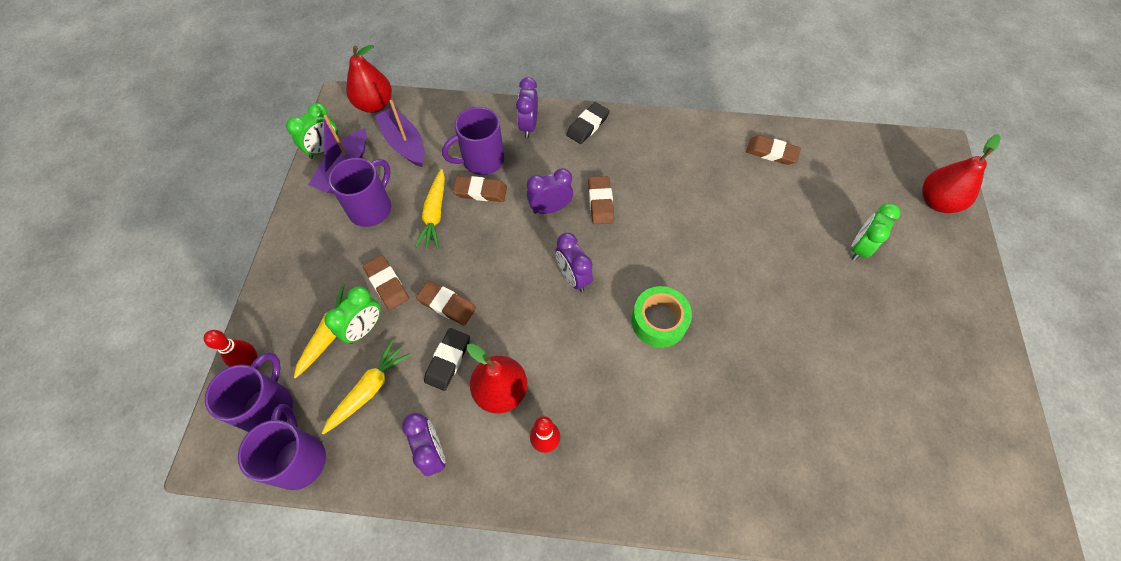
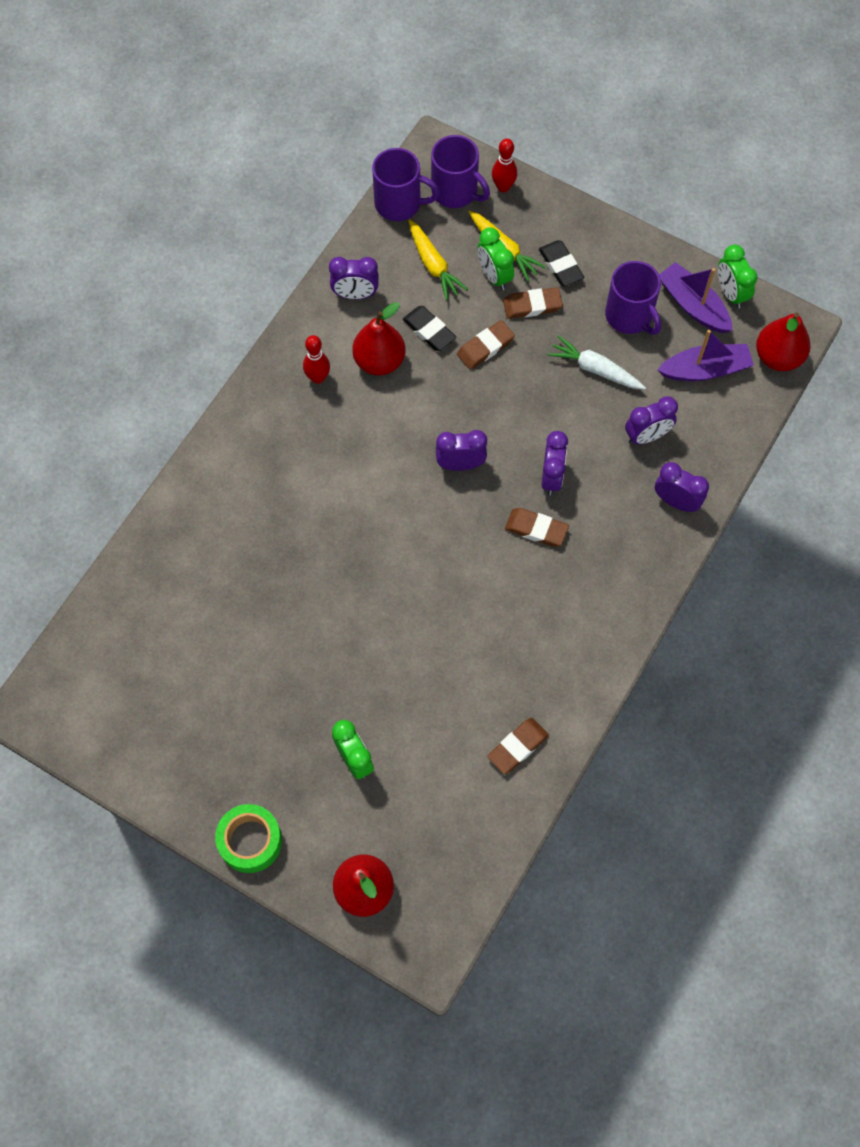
camera: 115 degrees right, 5 degrees up
yellow carrot [415,169,445,249] -> white carrot [547,335,646,389]
purple mug [442,107,504,175] -> purple clock [625,396,678,444]
brown eraser [453,176,507,202] -> none
black eraser [566,102,610,144] -> black eraser moved to [539,240,585,286]
green tape [631,286,692,348] -> green tape moved to [215,804,282,873]

